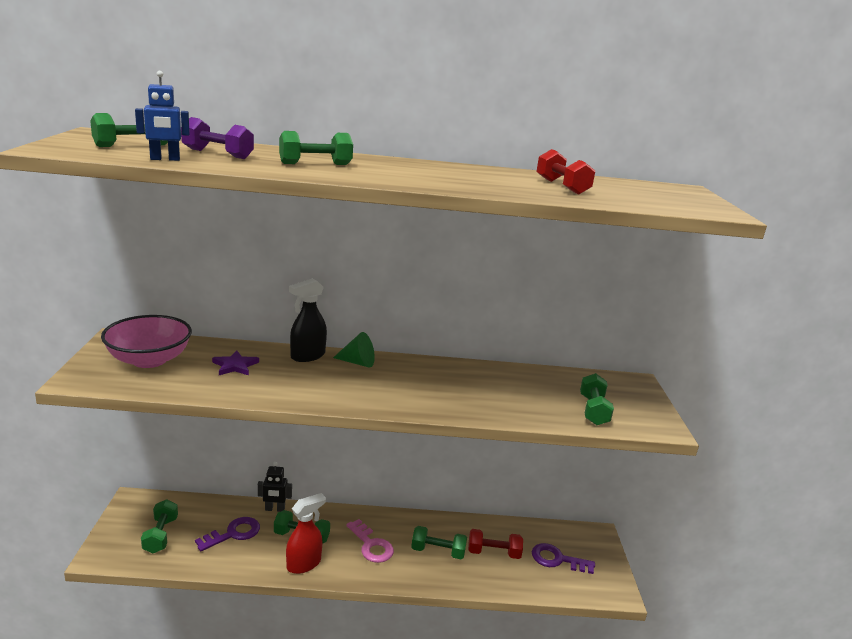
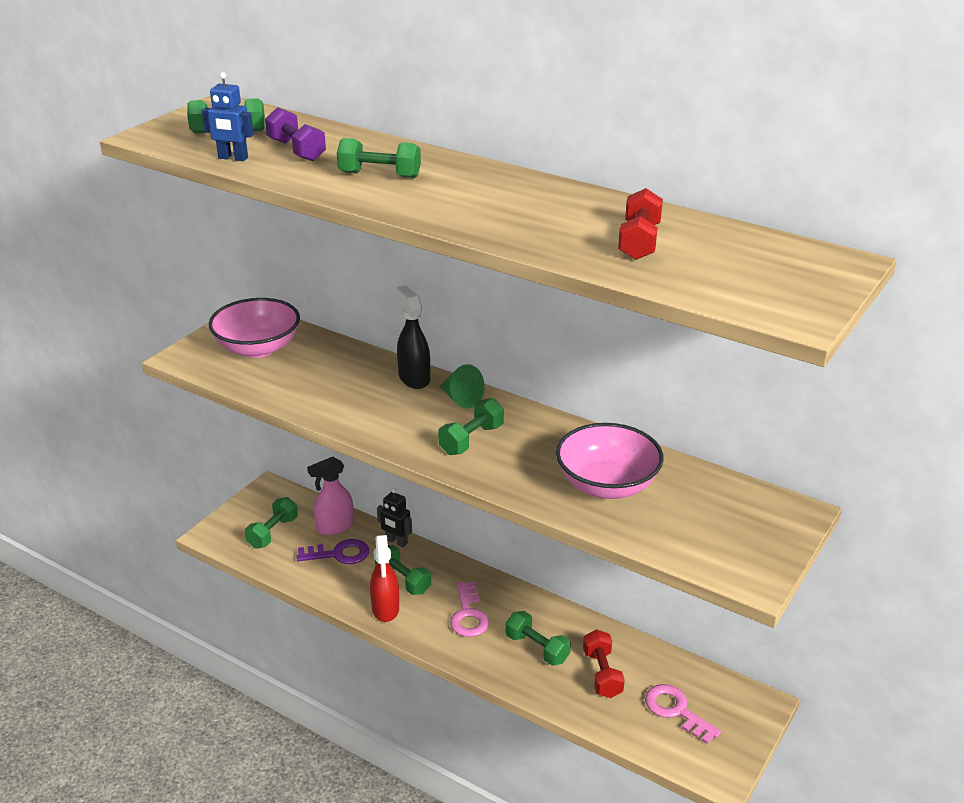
camera: 35 degrees right, 10 degrees up
purple star [212,350,259,375] -> none
red spray bottle [286,493,326,574] -> red spray bottle turned 90 degrees clockwise [370,535,399,622]
black spray bottle [289,278,327,362] -> black spray bottle turned 75 degrees clockwise [396,285,430,389]
red dumbbell [468,529,523,559] -> red dumbbell turned 45 degrees clockwise [583,629,625,698]
purple key [532,543,595,574] -> pink key [645,684,721,744]
green dumbbell [580,373,614,425] -> green dumbbell moved to [438,398,504,455]
none -> pink spray bottle [307,457,354,535]
none -> pink bowl [556,423,664,499]

